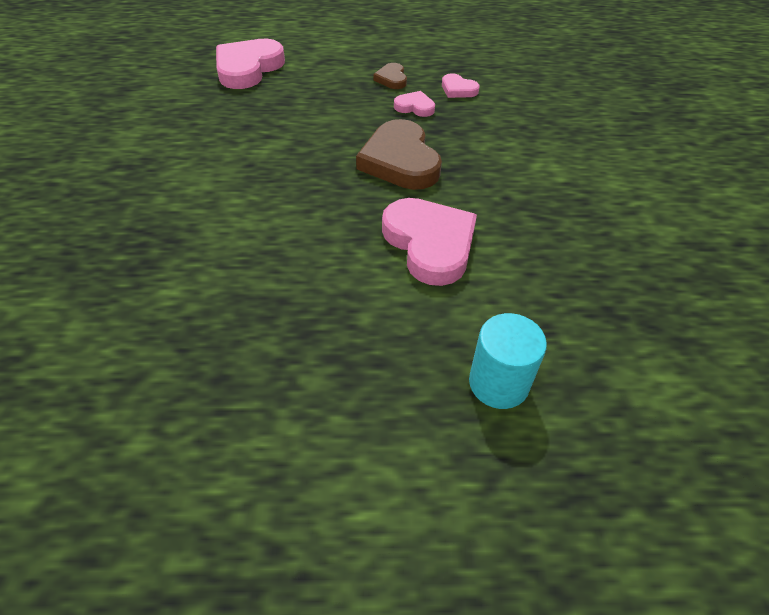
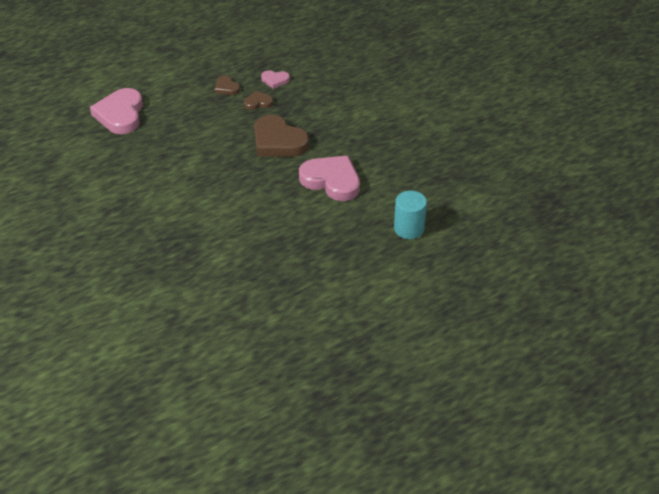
camera: 30 degrees left, 5 degrees down
pink heart [394,91,435,117] -> brown heart [244,91,273,110]

